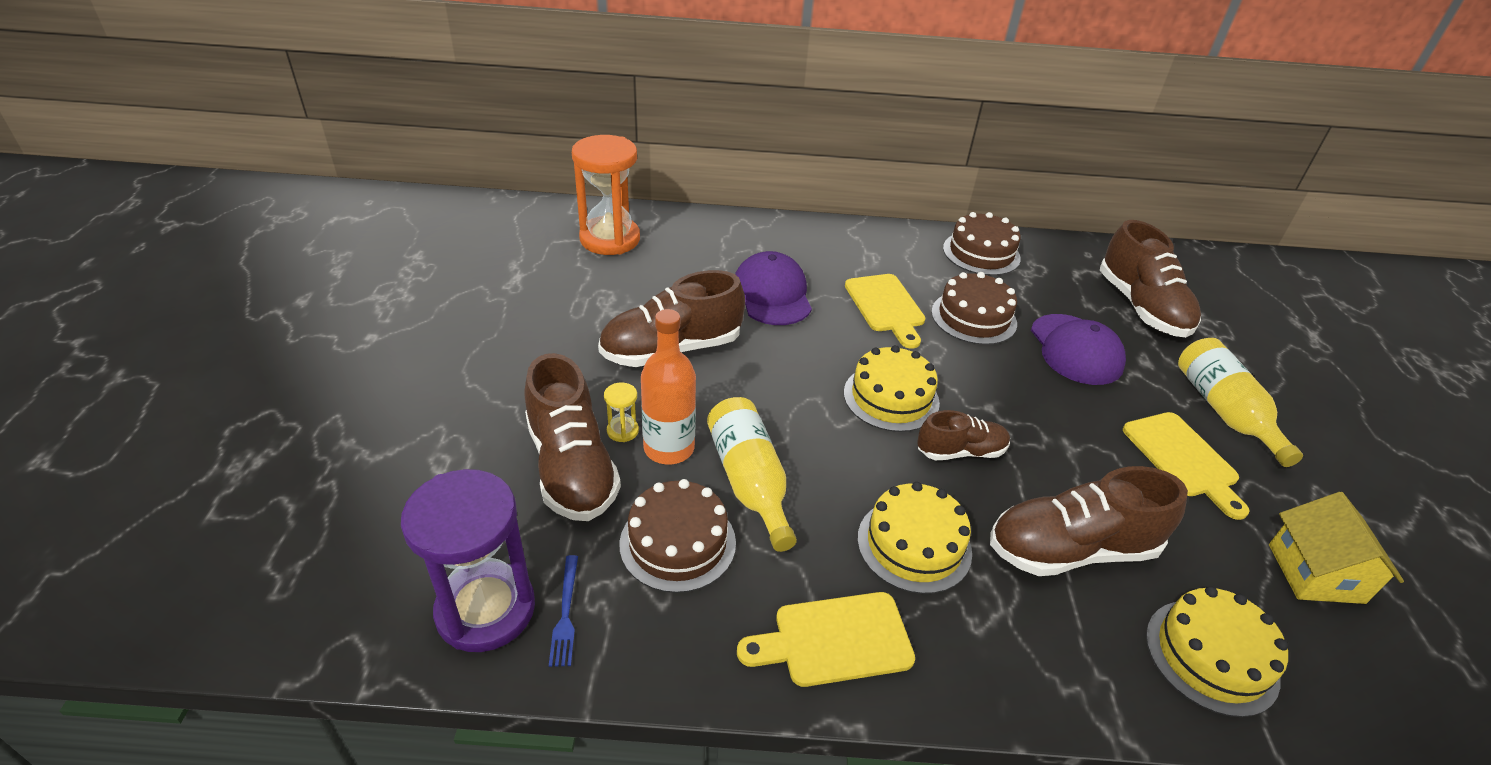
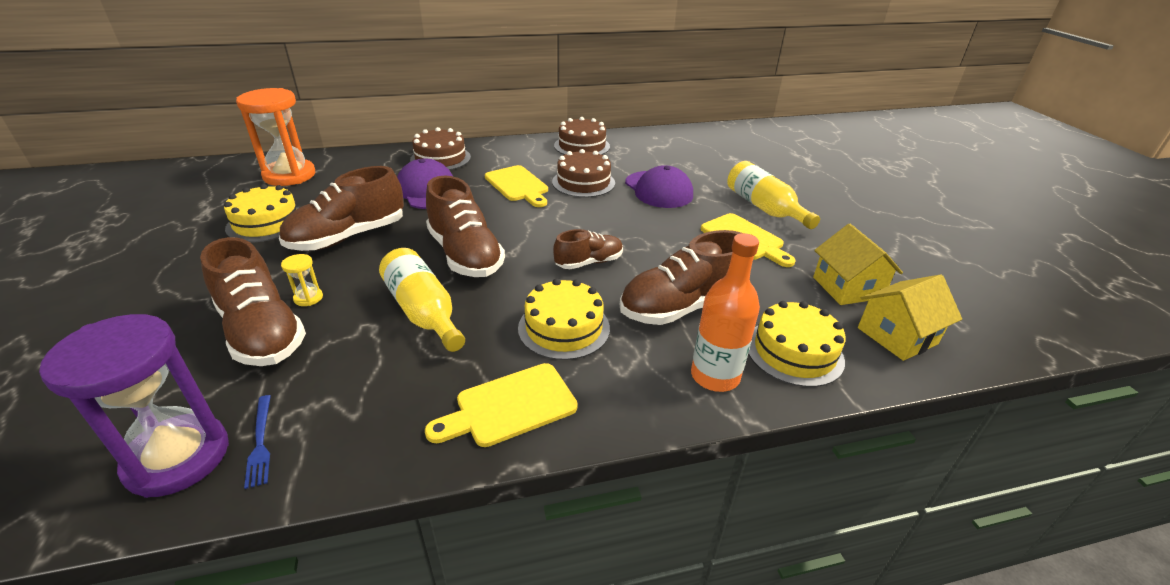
camera: 15 degrees left, 5 degrees down
brown cake [619,479,736,593] -> brown cake moved to [410,127,471,170]
orange bottle [641,309,696,464] -> orange bottle moved to [691,233,760,392]
yellow cake [844,345,940,432] -> yellow cake moved to [224,184,298,242]
brown shoe [1100,220,1201,338] -> brown shoe moved to [426,175,505,277]
none -> yellow house [858,274,962,361]

